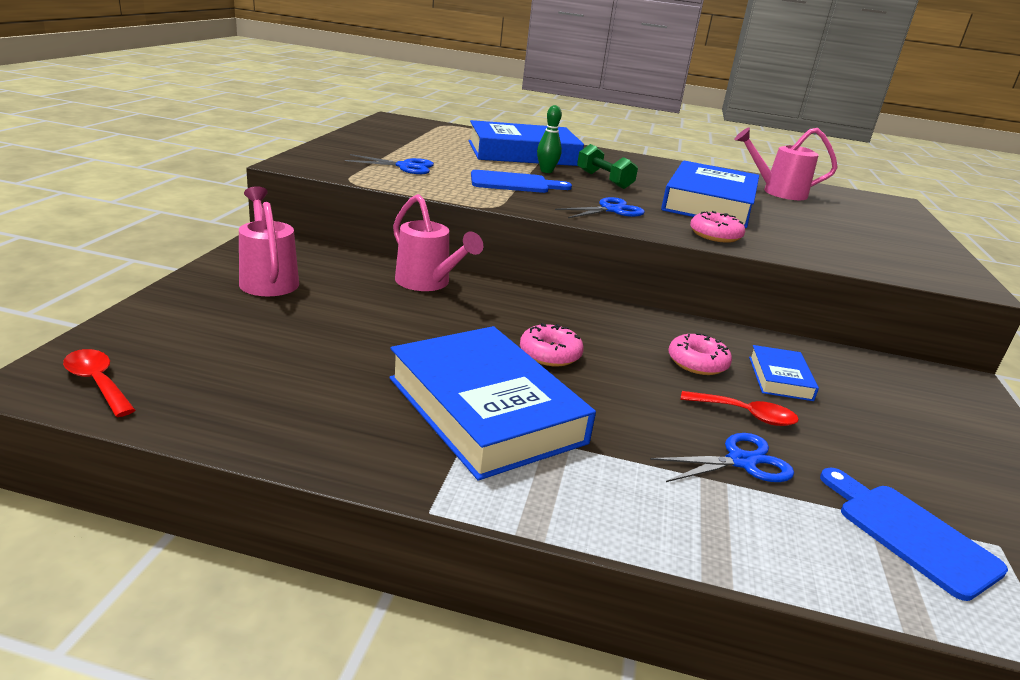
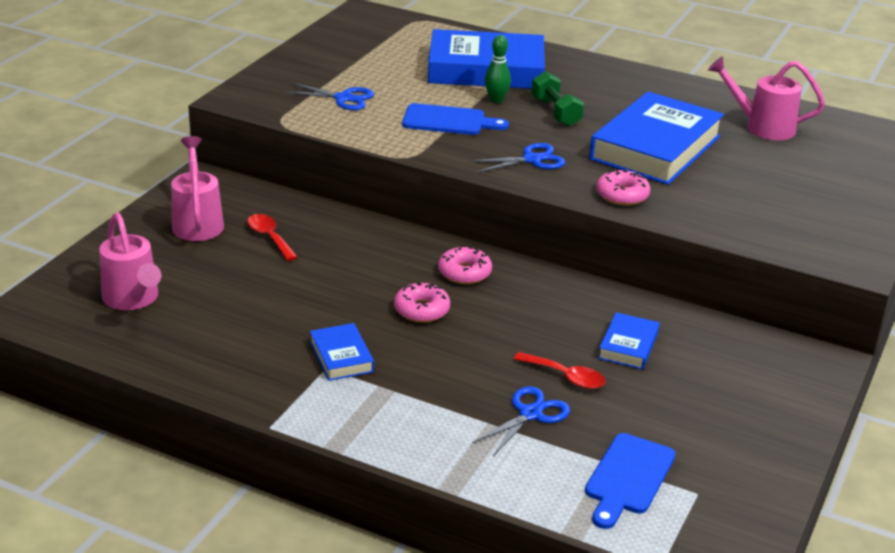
camera: 15 degrees right, 5 degrees up
red spoon [63,349,135,417] -> red spoon moved to [247,214,297,261]
blue book [389,326,596,480] -> blue book [310,323,374,381], size x0.46
pink watering can [393,194,483,291] -> pink watering can moved to [99,213,161,310]
blue scissors [650,433,794,482] -> blue scissors turned 45 degrees counterclockwise [472,386,570,456]
pink donut [669,333,732,375] -> pink donut moved to [438,247,492,284]
blue cutting board [820,467,1008,601] -> blue cutting board turned 135 degrees counterclockwise [585,433,676,529]

